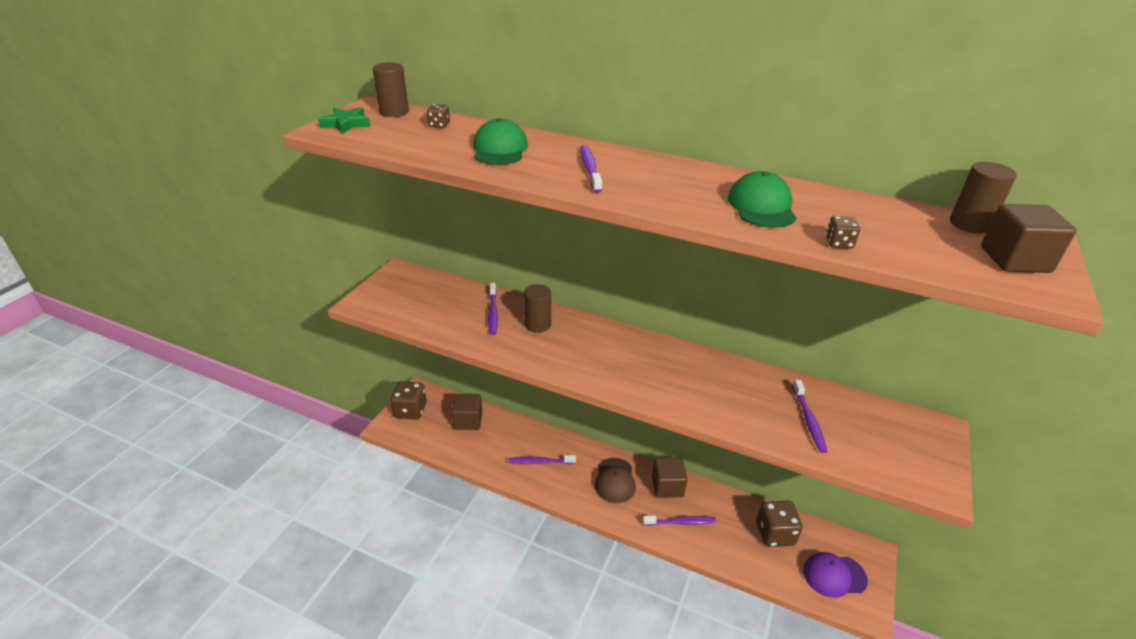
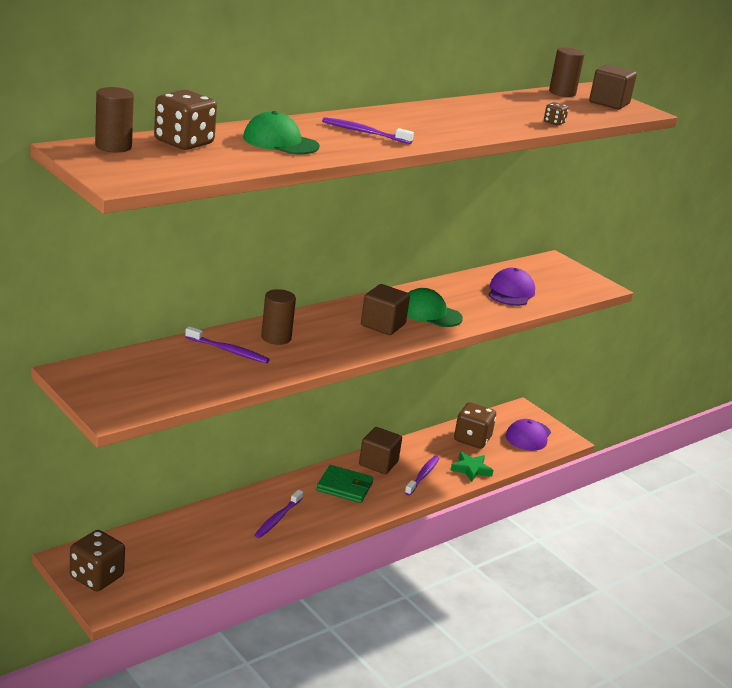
camera: 65 degrees left, 10 degrees down
green star [318,107,370,134] -> green star moved to [451,452,493,482]
brown dice [427,104,450,128] -> brown dice [154,90,217,150], size x2.15
brown cube [452,394,482,430] -> brown cube moved to [361,284,410,335]
brown cap [595,458,636,503] -> green wallet [317,465,374,503]
green cap [728,171,796,228] -> green cap moved to [407,288,463,327]
purple toothbrush [792,380,828,453] -> purple cap [489,268,535,306]

